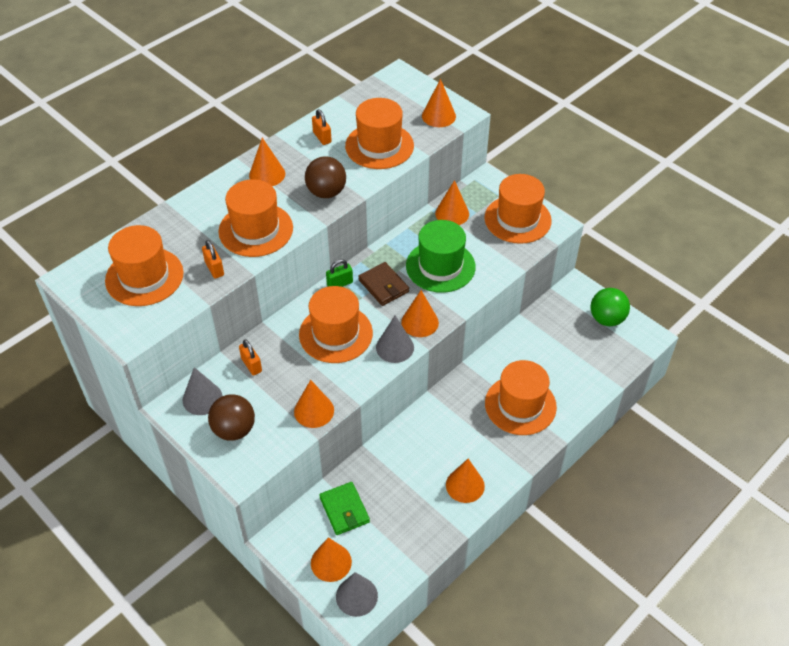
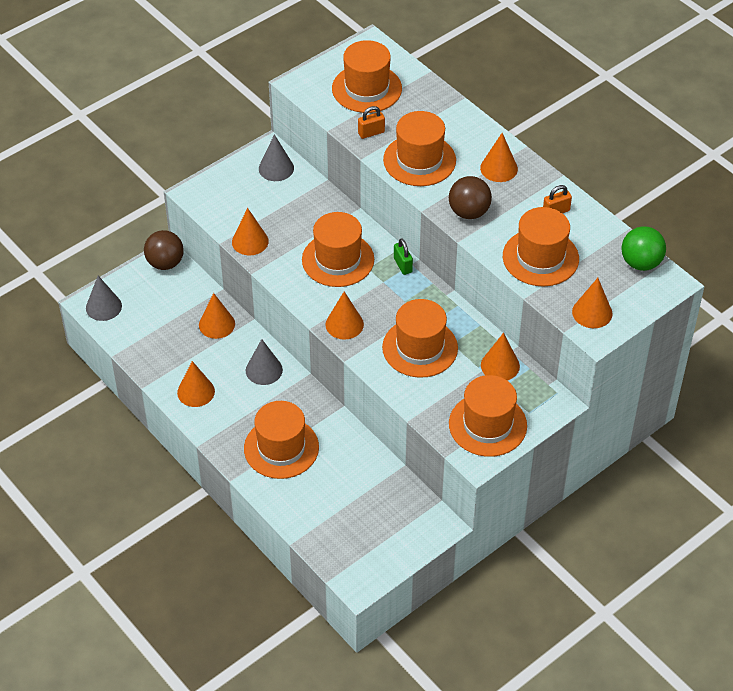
camera: 95 degrees right, 0 degrees up
brown ball [208,394,255,441] -> brown ball moved to [144,230,184,270]
orange padlock [239,339,262,376] -> none
orange cone [311,537,352,582] -> orange cone moved to [199,293,235,339]
green wallet [319,482,370,535] -> none
brown wallet [358,262,409,306] -> none
grey cone [376,316,414,363] -> grey cone moved to [246,339,283,385]
green hat [406,220,476,293] -> orange hat [382,299,458,378]
green ball [591,288,630,326] -> green ball moved to [622,226,666,271]

